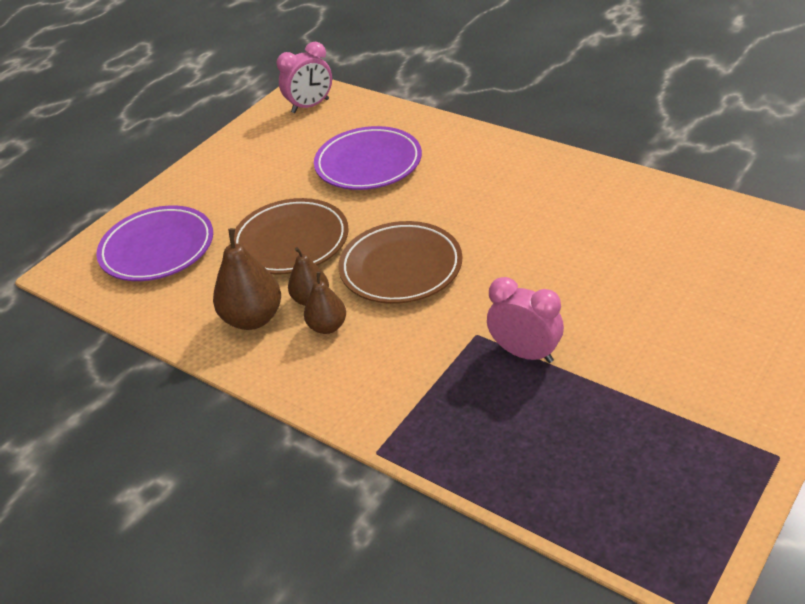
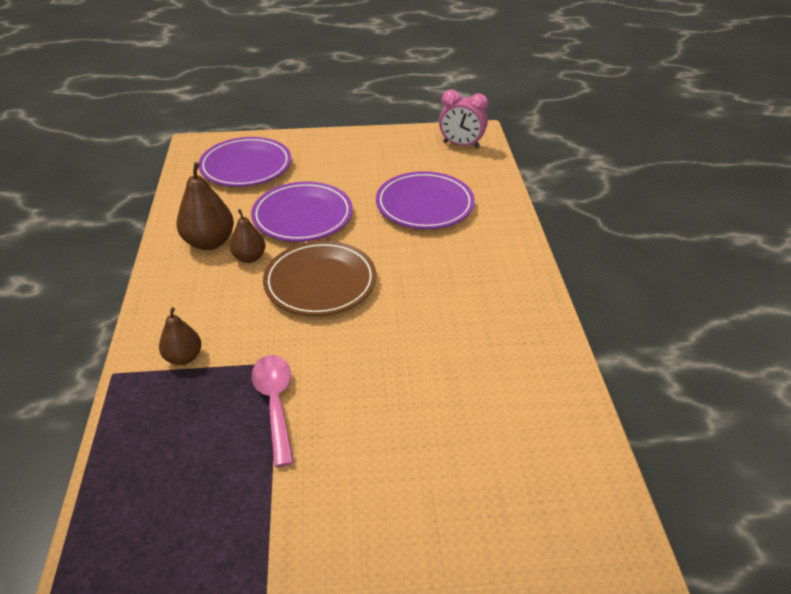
camera: 45 degrees right, 0 degrees up
brown plate [234,198,349,275] -> purple plate [251,182,353,242]
brown pear [304,272,346,334] -> brown pear moved to [159,307,202,365]
pink clock [487,277,564,363] -> pink spoon [252,355,294,467]

